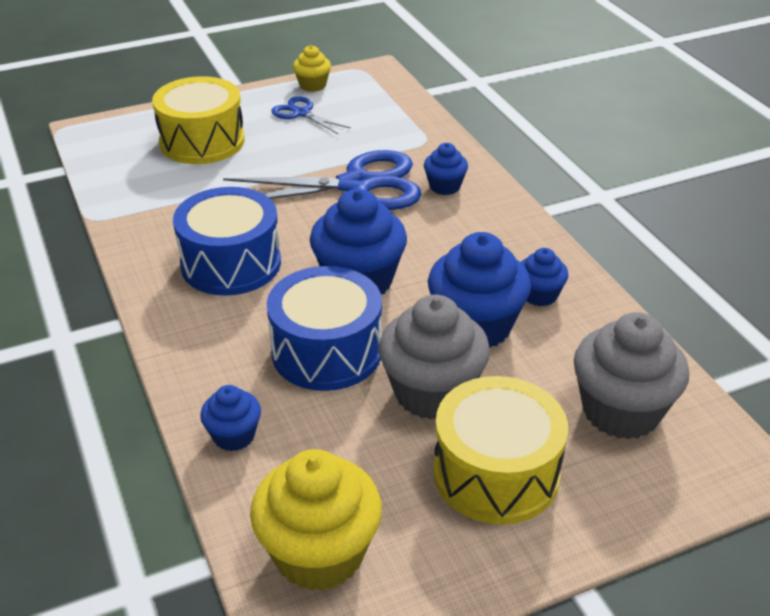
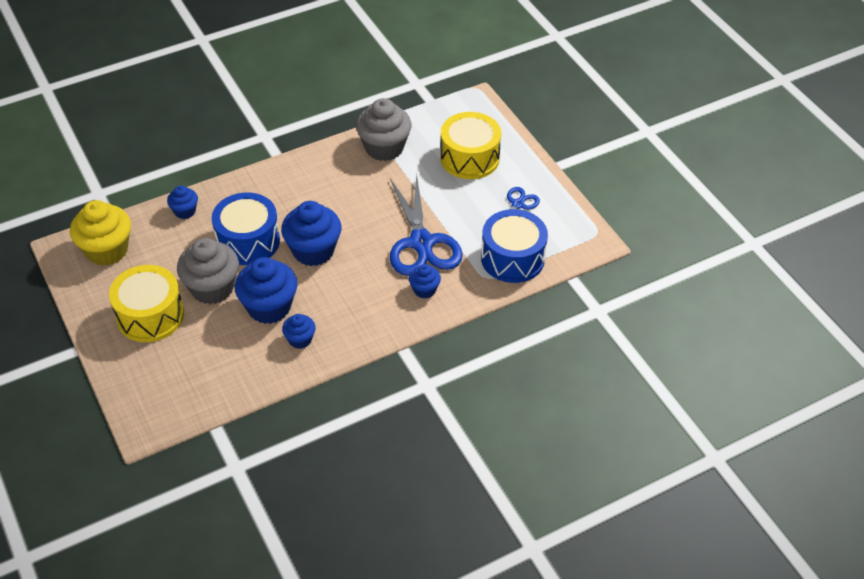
camera: 85 degrees right, 10 degrees up
blue drum [173,187,281,296] -> blue drum moved to [481,209,548,283]
yellow cupcake [293,45,331,92] -> none
grey cupcake [574,312,689,440] -> grey cupcake moved to [356,98,412,161]

